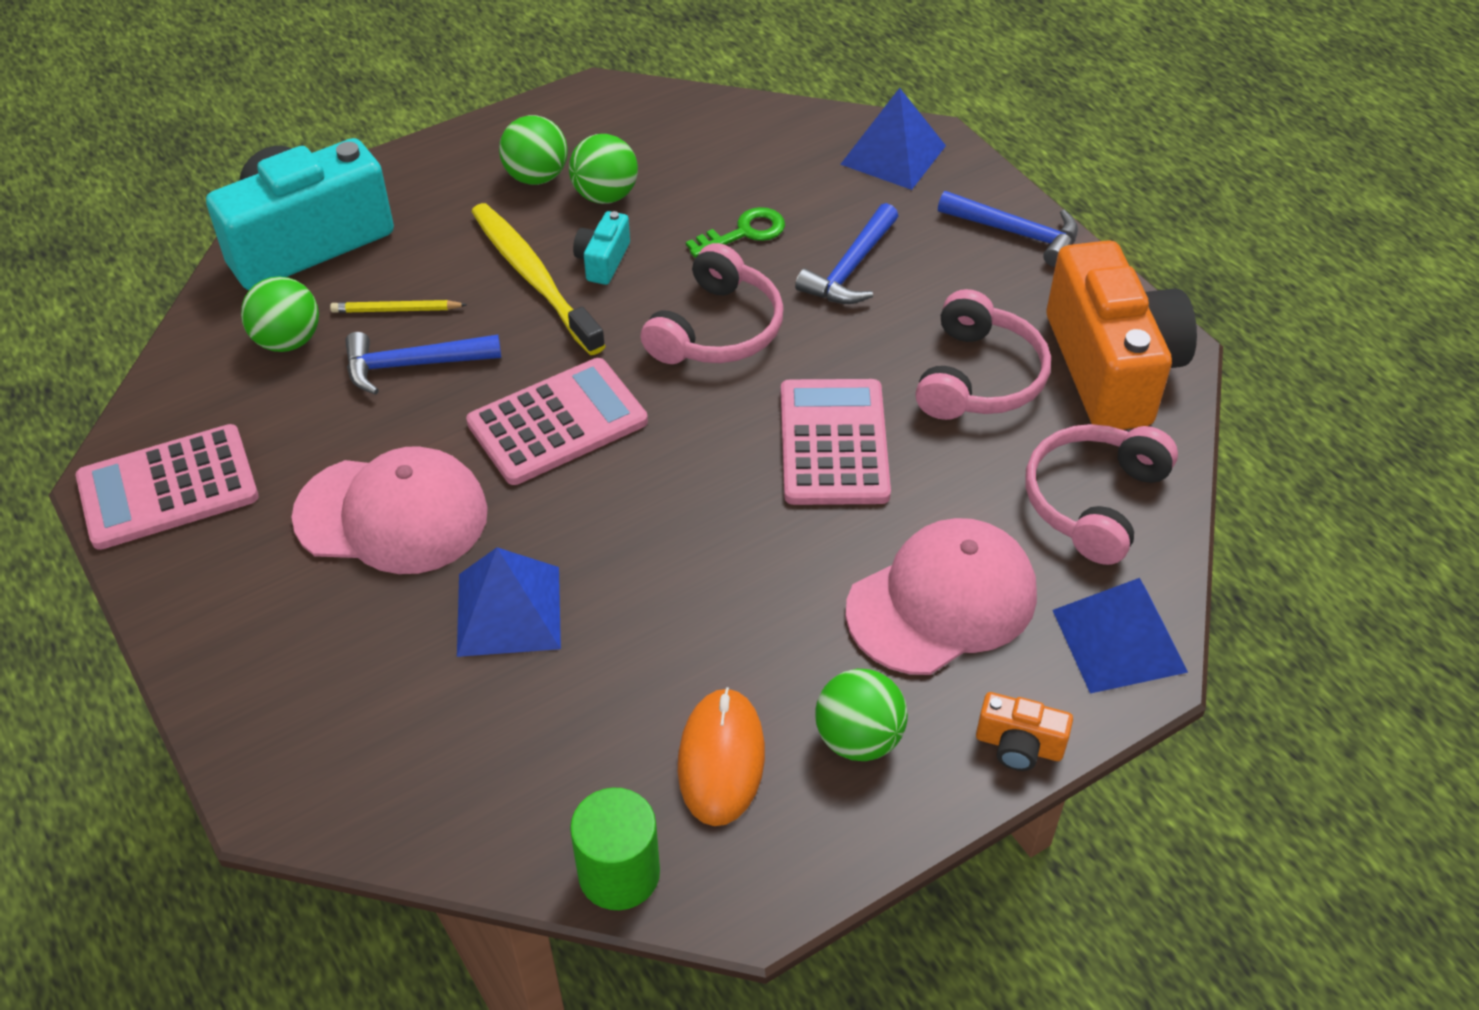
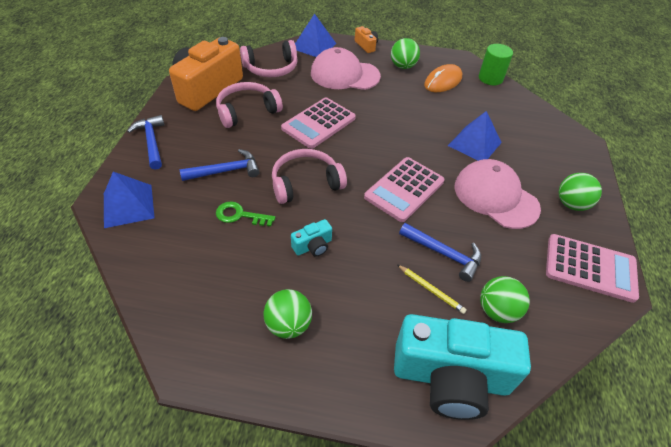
camera: 140 degrees left, 0 degrees up
pink calculator [466,358,648,485] -> pink calculator turned 60 degrees counterclockwise [364,157,445,222]
yellow toothbrush [471,203,605,355] -> none
green ball [569,134,638,204] -> green ball moved to [559,173,602,211]

